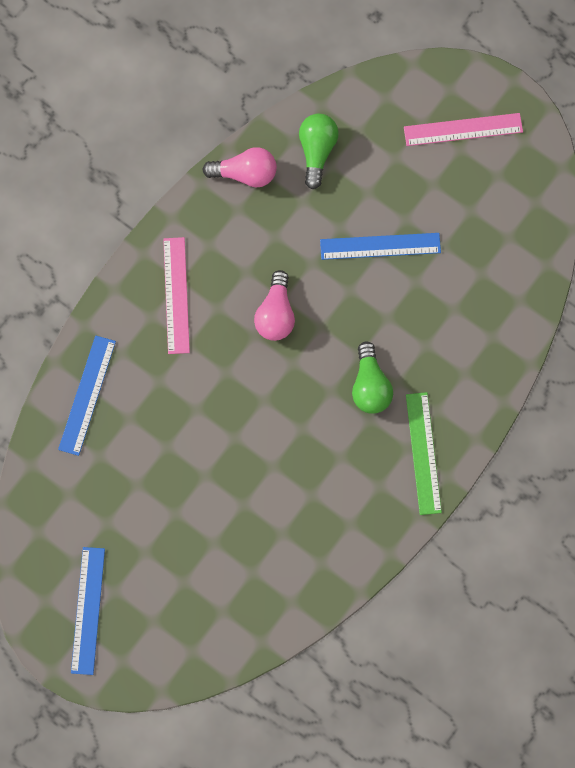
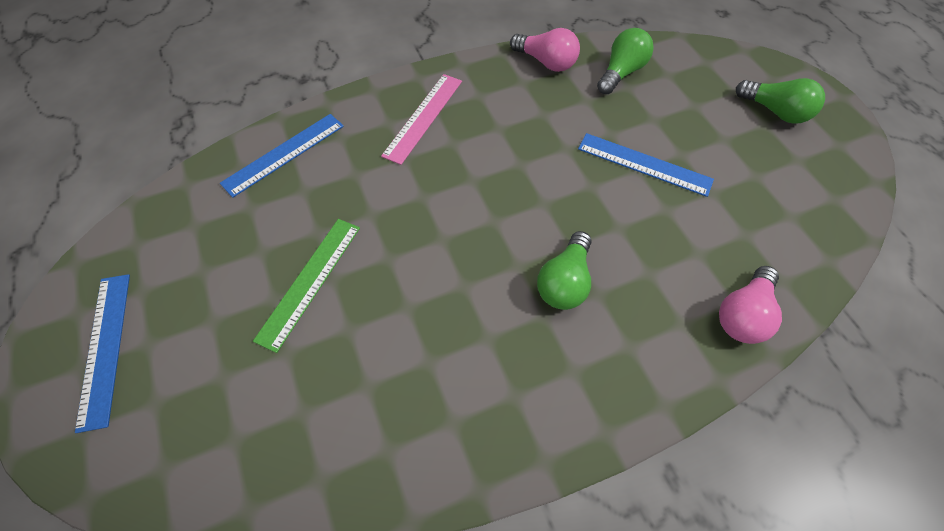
camera: 30 degrees right, 15 degrees down
blue ruler [71,547,105,675] -> blue ruler turned 45 degrees counterclockwise [75,274,130,433]
pink light bulb [254,270,295,341] -> pink light bulb moved to [719,266,782,344]
pink ruler [404,113,523,146] -> green light bulb [736,78,825,124]
green ruler [406,392,442,515] -> green ruler moved to [253,219,360,353]

